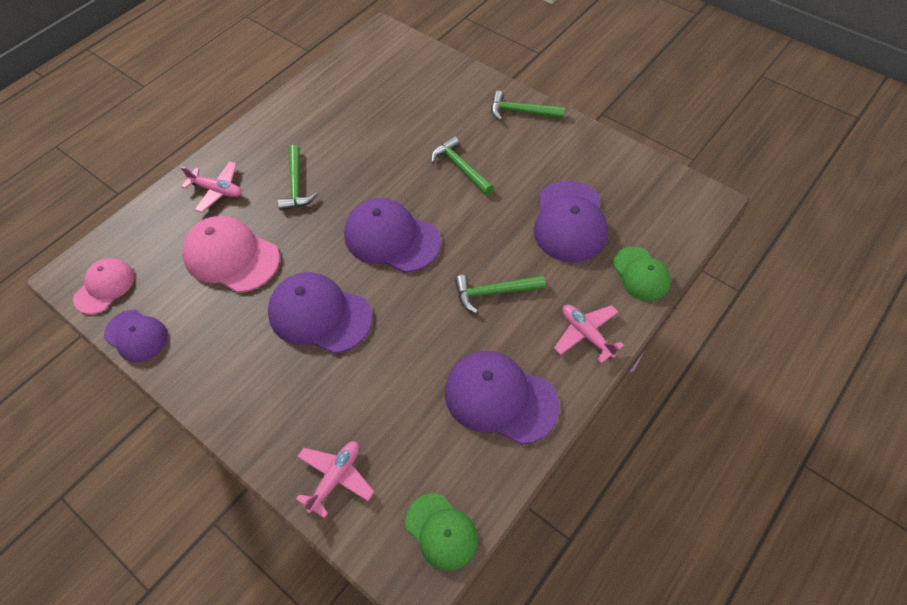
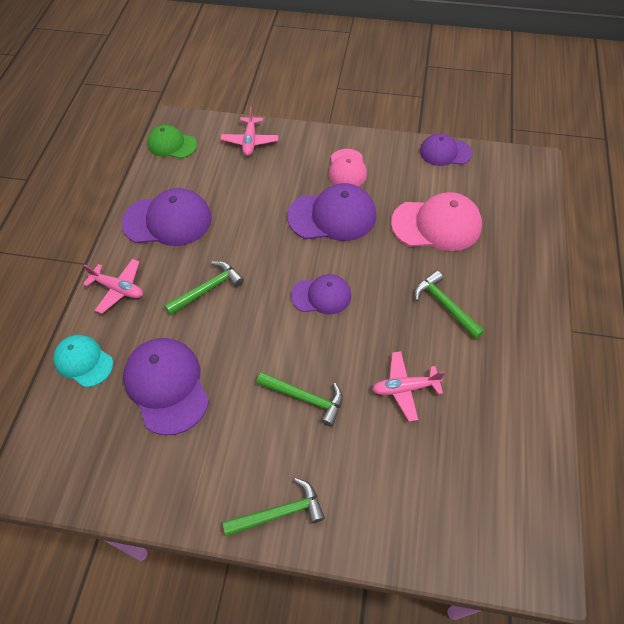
camera: 150 degrees right, 0 degrees up
pink cap [73,258,134,314] -> pink cap moved to [329,149,367,186]
pink plane [180,161,242,213] -> pink plane moved to [372,351,445,422]
purple cap [344,198,441,273] -> purple cap [291,274,351,315], size x0.62
green cap [612,247,671,301] -> turquoise cap [53,335,113,387]

